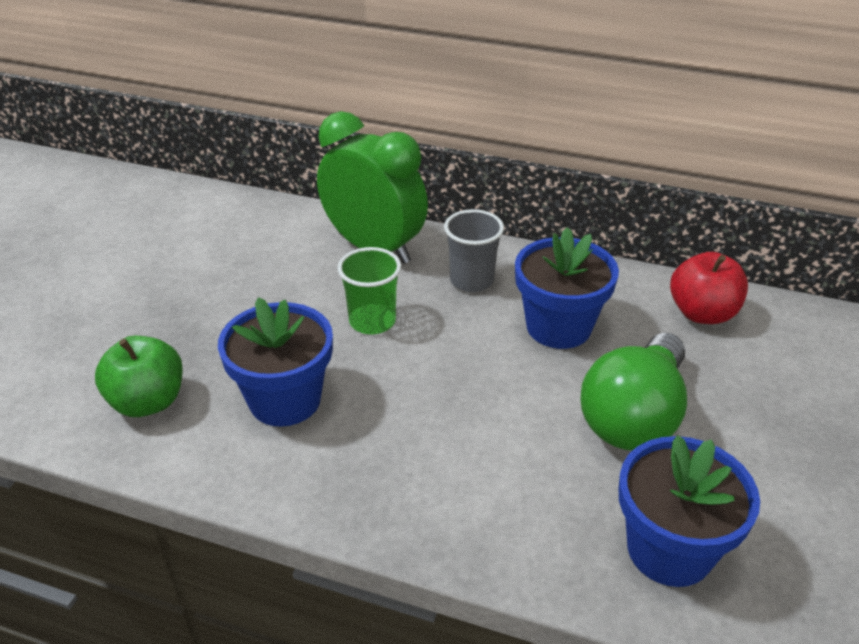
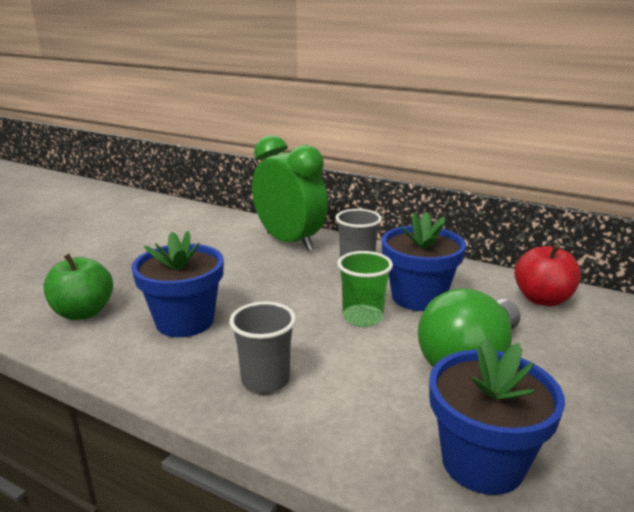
camera: 10 degrees right, 15 degrees down
green cup [338,247,401,334] -> green cup moved to [337,251,393,327]
none -> grey cup [229,301,296,393]

